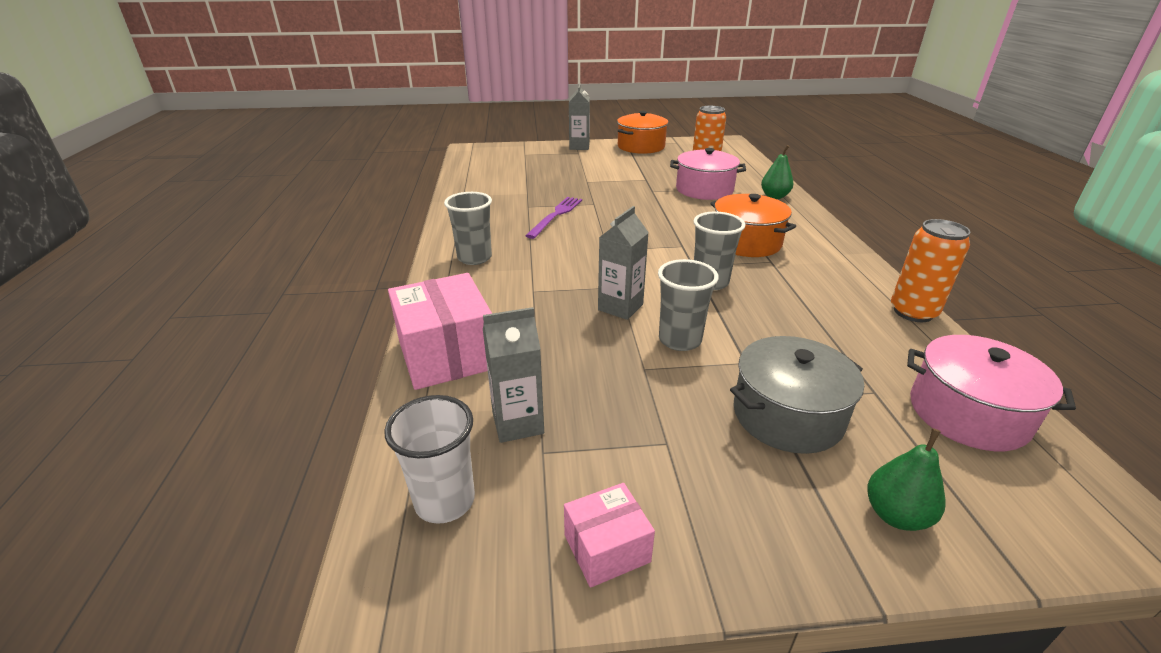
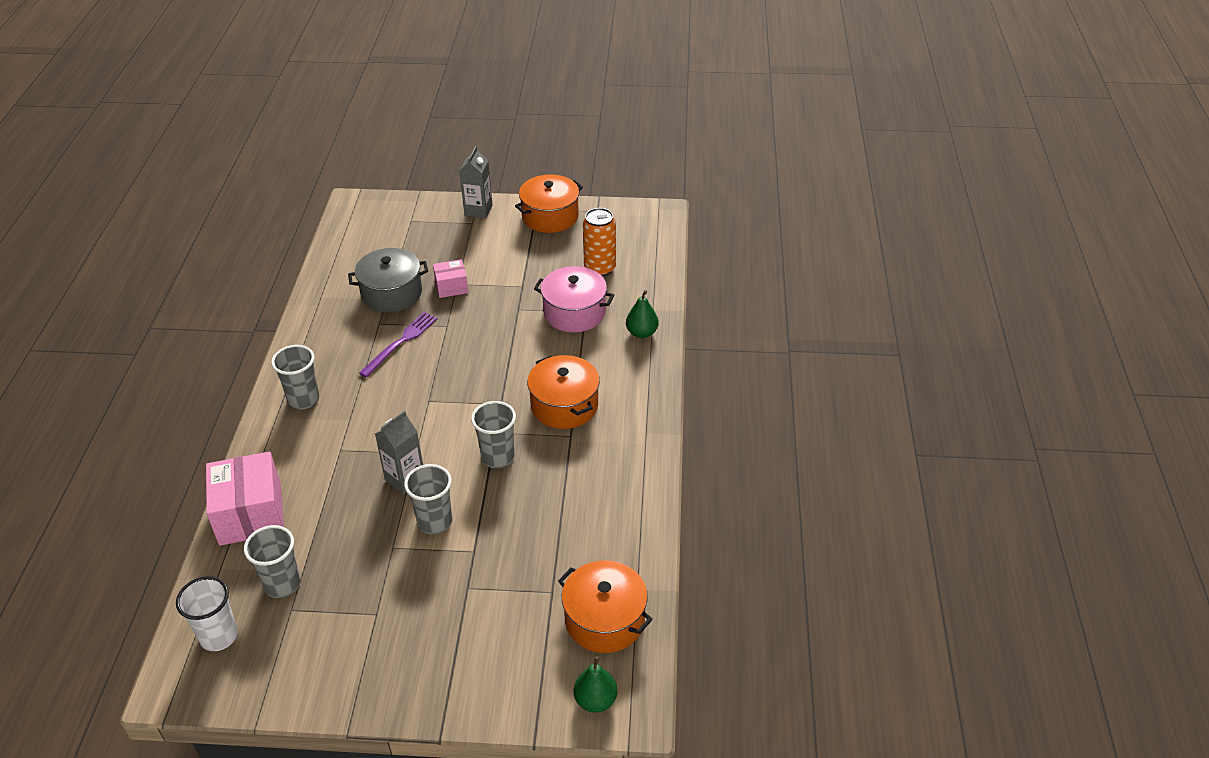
camera: 10 degrees right, 10 degrees up
grey carton [483,307,544,443] -> grey cup [244,525,301,598]
pink box [564,483,655,588] -> pink box moved to [433,259,468,298]
grey pot [730,336,864,454] -> grey pot moved to [348,248,428,312]
green pear [867,428,946,531] -> green pear moved to [573,656,617,712]
orange can [891,219,970,322] -> none
pink pot [907,335,1076,451] -> orange pot [558,560,653,653]

